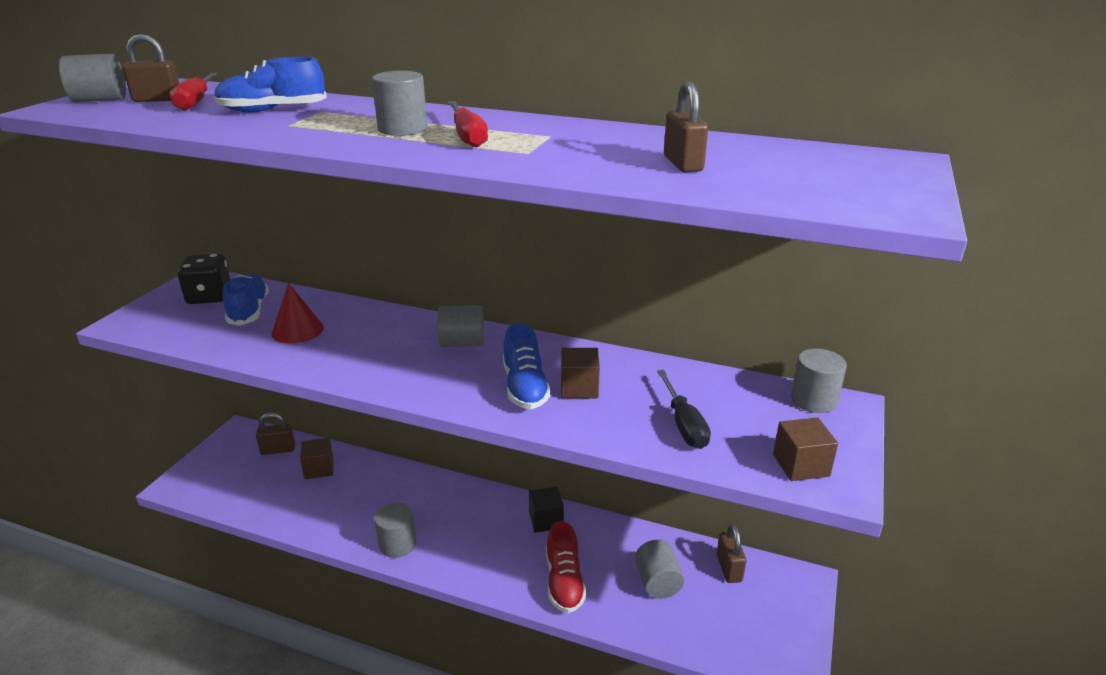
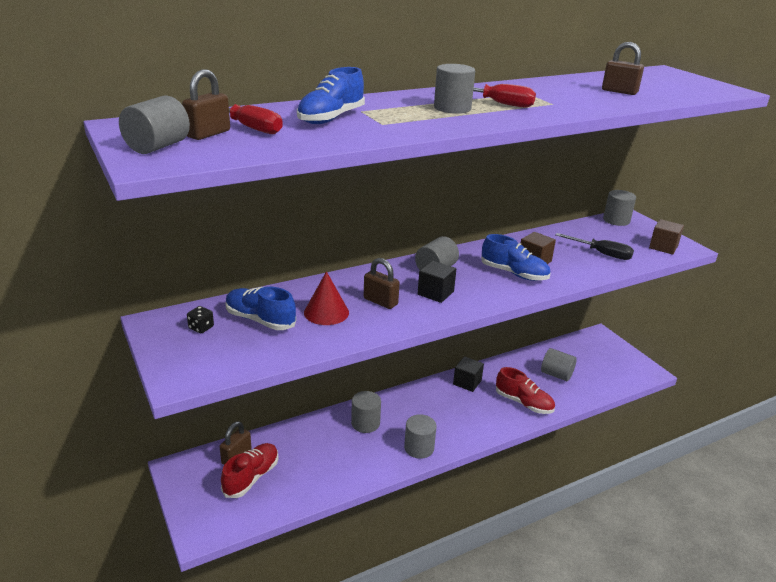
camera: 50 degrees left, 0 degrees up
black dice [177,253,230,304] -> black dice [187,306,214,333], size x0.49
brown cube [300,438,334,479] -> none
brown padlock [717,524,746,583] -> brown padlock moved to [364,258,400,309]
none -> red shoe [221,443,278,498]
none -> grey cylinder [351,391,381,433]
none -> black cube [418,261,456,303]

